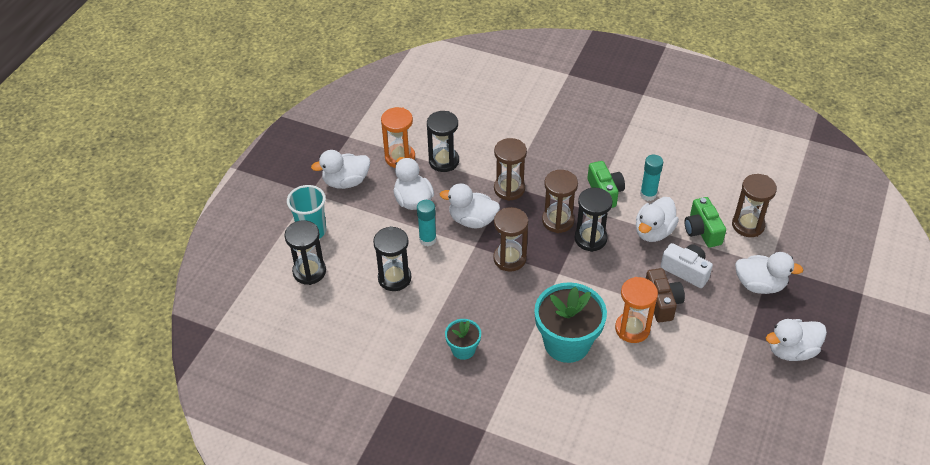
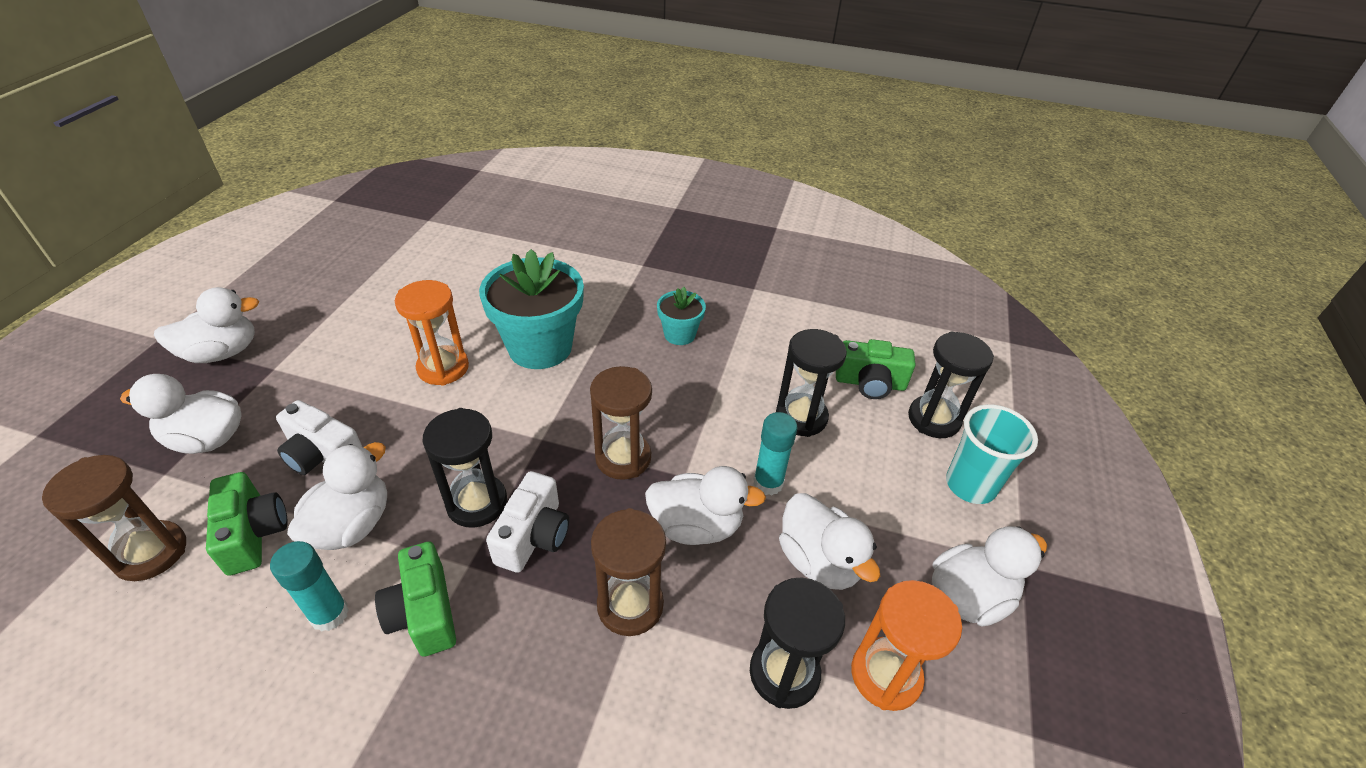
camera: 170 degrees right, 5 degrees down
brown hourglass [542,170,578,233] -> white camera [486,471,569,573]
brown camera [646,268,685,322] -> none
none -> green camera [836,339,916,399]

